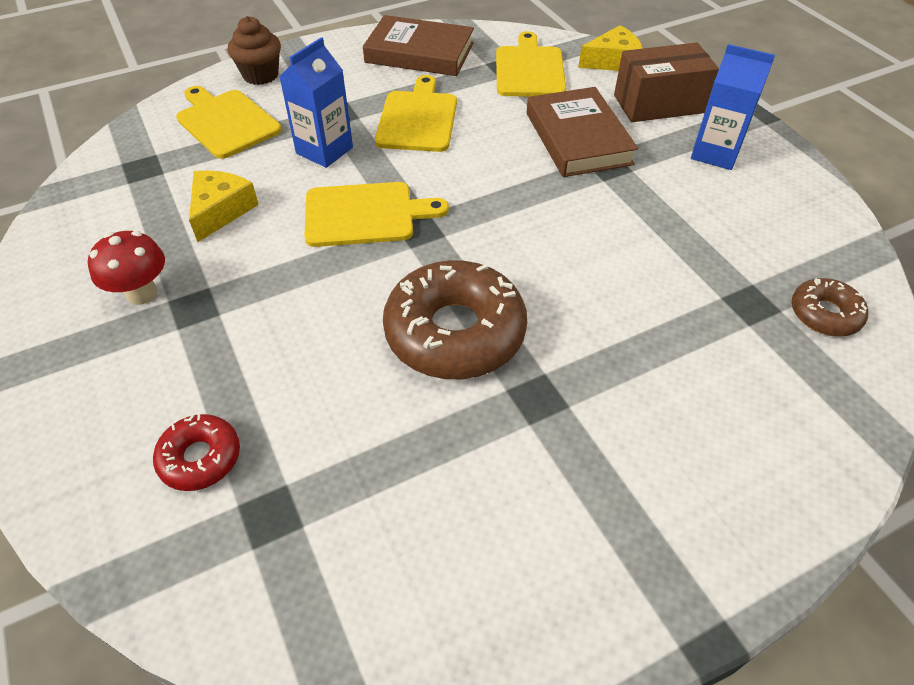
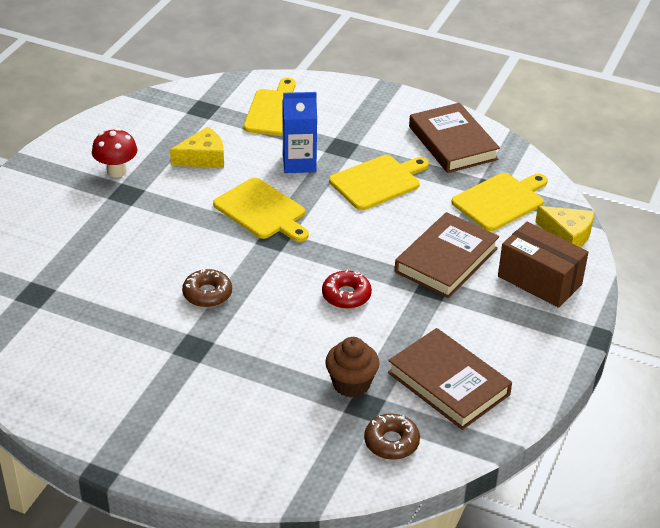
camera: 50 degrees right, 10 degrees down
red donut [153,414,240,491] -> red donut moved to [322,270,372,309]
brown cupcake [228,16,281,85] -> brown cupcake moved to [325,337,380,398]
brown donut [383,260,527,379] -> brown donut [182,269,232,307], size x0.51
blue carton [691,44,775,170] -> none
none -> brown book [388,328,512,430]

